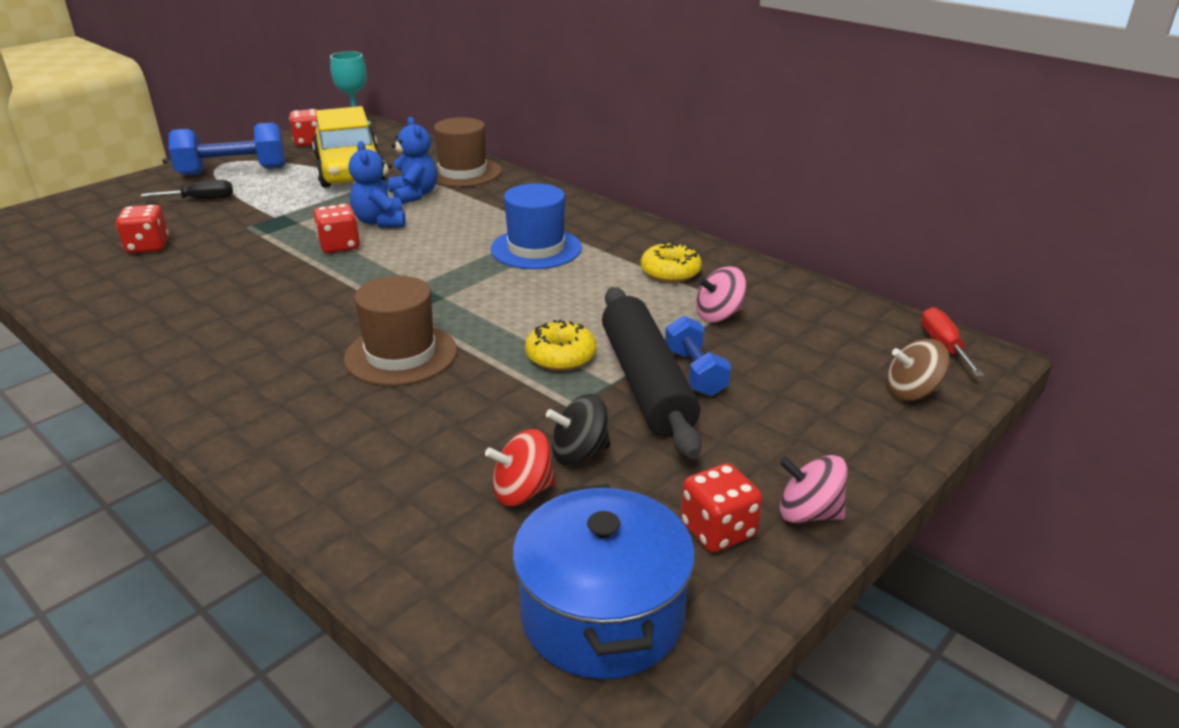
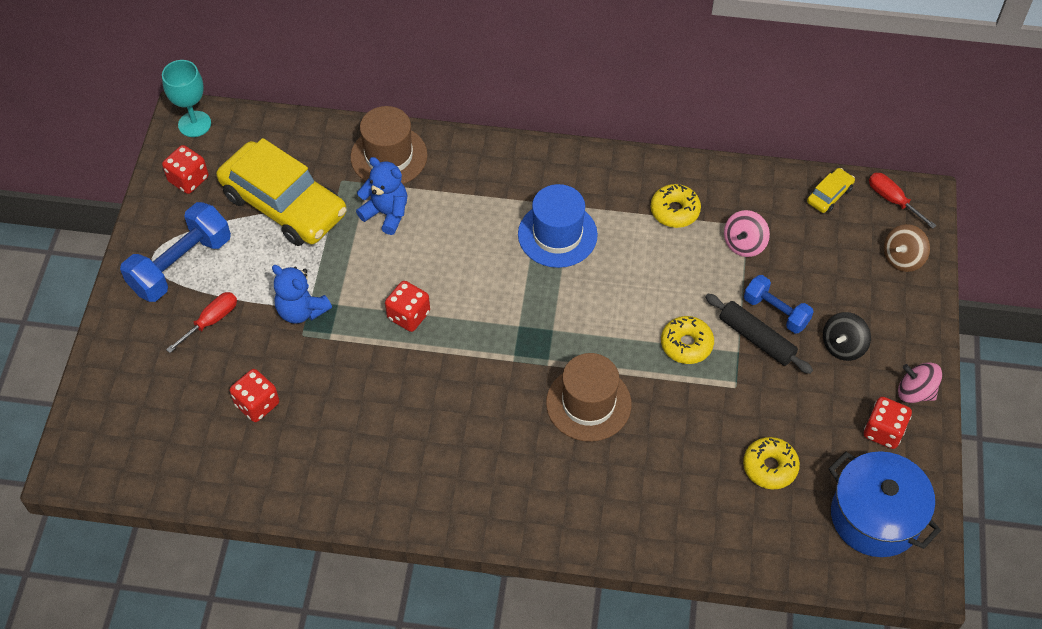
camera: 35 degrees left, 25 degrees up
black screwdriver [141,180,233,199] -> red screwdriver [166,292,237,353]
blue teddy bear [349,141,406,228] -> blue teddy bear moved to [272,265,332,324]
red spinning top [485,429,555,506] -> yellow donut [743,437,800,489]
black spinning top [546,394,610,465] -> black spinning top moved to [823,312,871,361]
black rolling pin [602,287,702,459] -> black rolling pin [705,294,813,374], size x0.62
pink spinning top [779,455,848,523] -> pink spinning top turned 45 degrees clockwise [898,362,942,403]
none -> yellow car [807,168,855,213]

